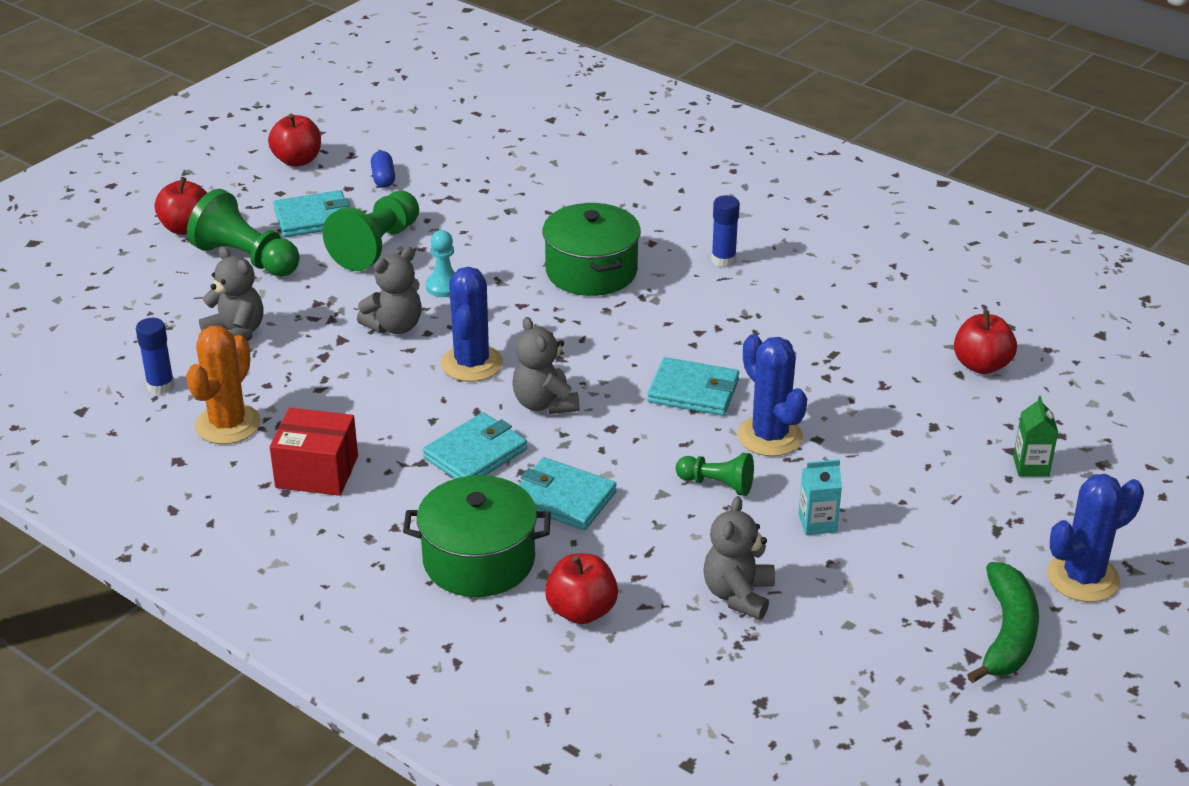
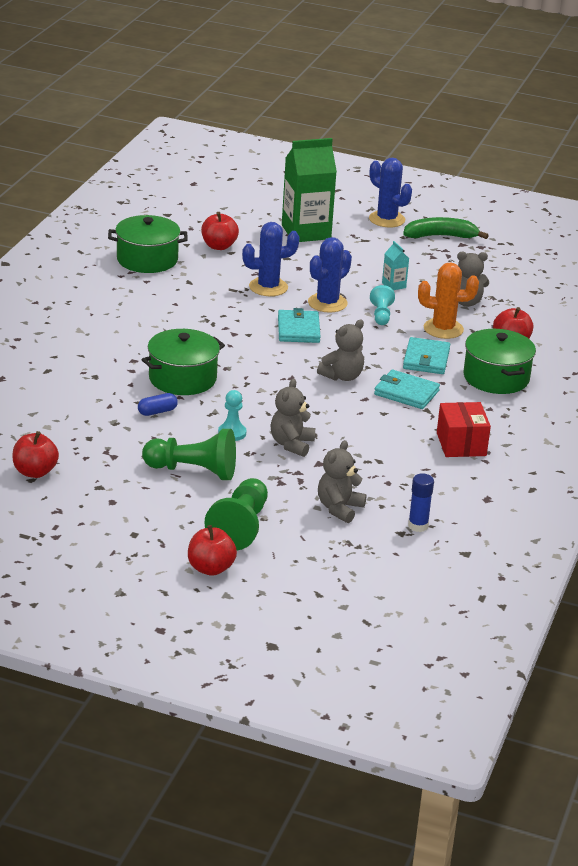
camera: 110 degrees left, 5 degrees down
orange cactus [186,326,261,444] -> orange cactus moved to [418,262,479,339]
red apple [268,114,321,167] -> red apple moved to [12,431,59,478]
turquoise wallet [273,190,350,237] -> none
grey teddy bear [357,247,422,334] -> grey teddy bear turned 105 degrees counterclockwise [270,379,315,457]
blue capsule [371,151,395,188] -> blue capsule moved to [138,393,178,416]
blue cactus [441,267,503,382] -> blue cactus moved to [242,222,300,296]
green pawn [676,453,754,496] -> turquoise pawn [370,285,395,325]
blue glue stick [711,195,740,267] -> none
green carton [1013,396,1058,477] -> green carton [282,138,337,242], size x2.30
none -> green pot [108,215,187,273]

